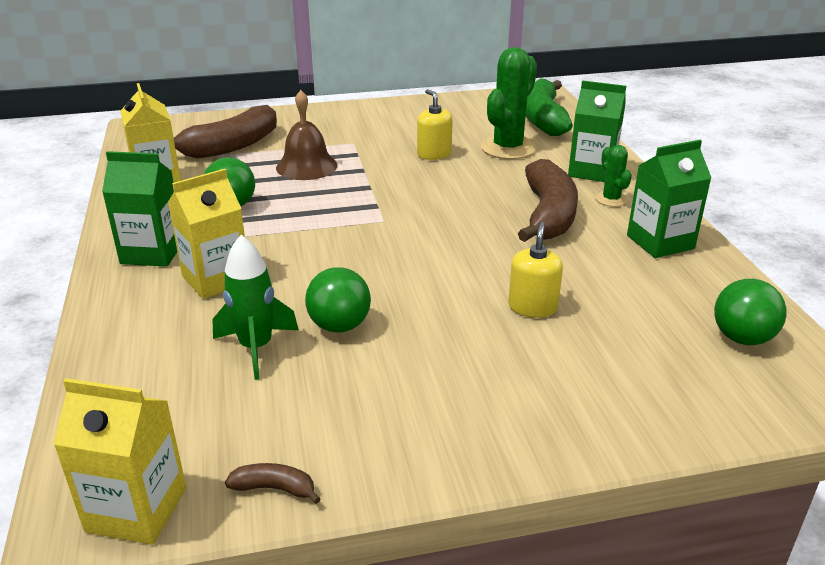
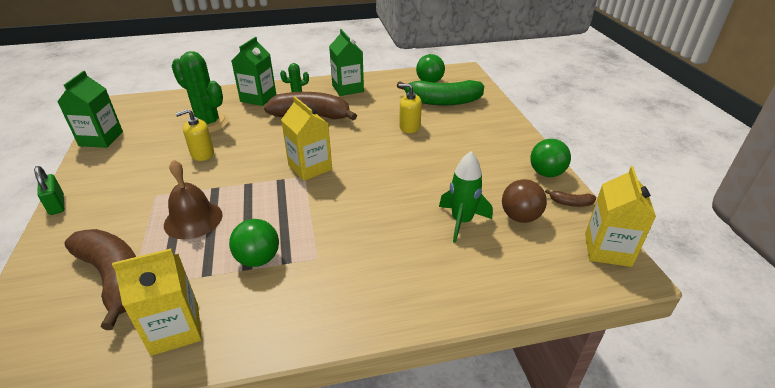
camera: 90 degrees left, 5 degrees up
green carton [102,151,177,267] -> green carton moved to [57,71,123,148]
yellow carton [168,169,245,299] -> yellow carton moved to [281,96,332,181]
brown banana [225,463,321,504] -> brown banana turned 90 degrees counterclockwise [545,189,596,207]
green ball [305,267,371,333] -> green ball moved to [530,139,571,177]
green banana [526,78,573,136] -> green banana moved to [397,80,484,105]
none -> green padlock [34,166,64,215]
none -> brown ball [502,179,547,223]

